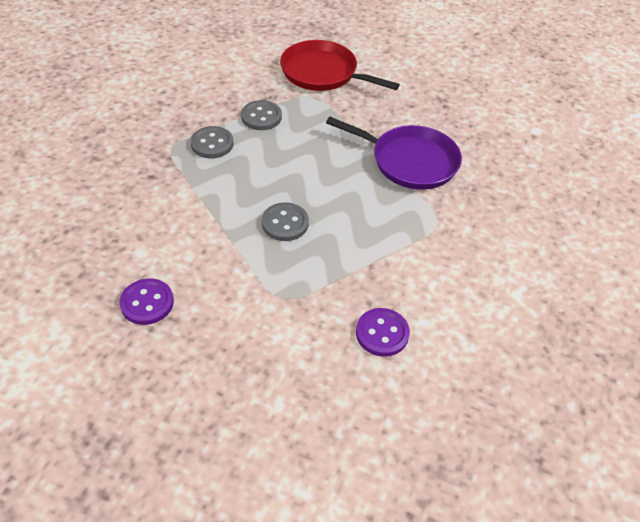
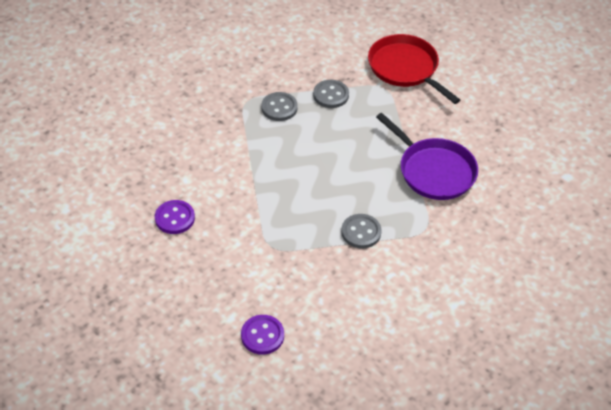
camera: 25 degrees right, 0 degrees up
grey button [262,202,309,241] -> grey button moved to [341,214,382,248]
purple button [356,308,410,357] -> purple button moved to [241,315,284,355]

